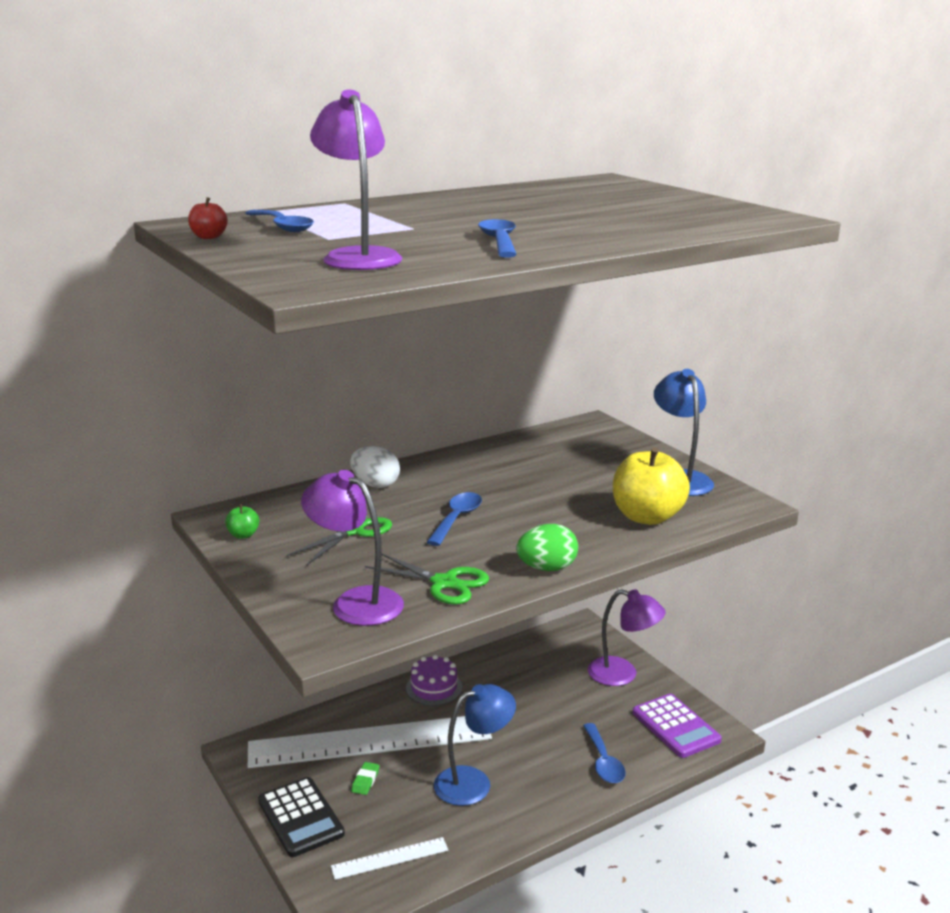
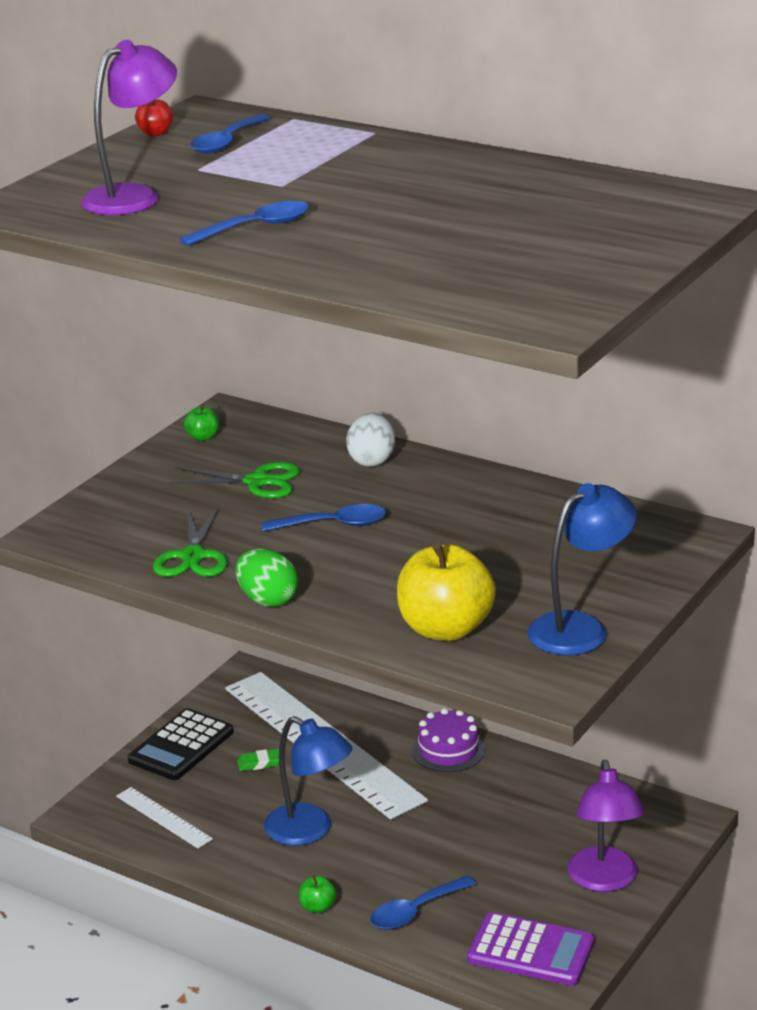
camera: 65 degrees right, 5 degrees up
purple lamp [301,470,404,626] -> none
purple calculator [633,694,722,758] -> purple calculator turned 105 degrees counterclockwise [467,912,594,986]
none -> green apple [299,875,337,913]

